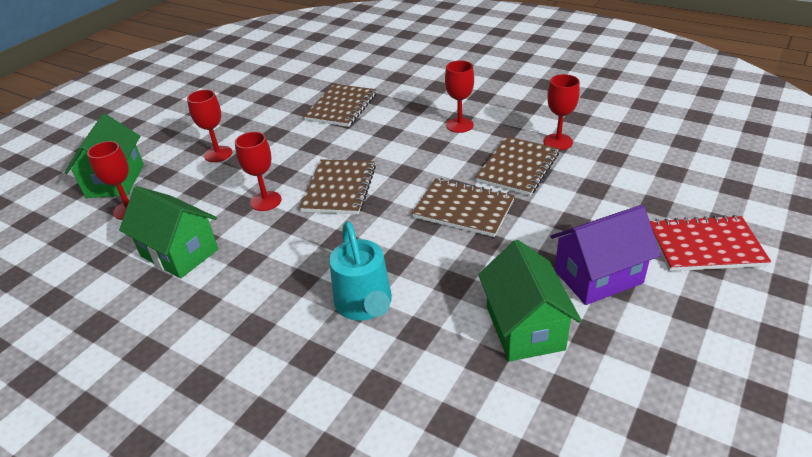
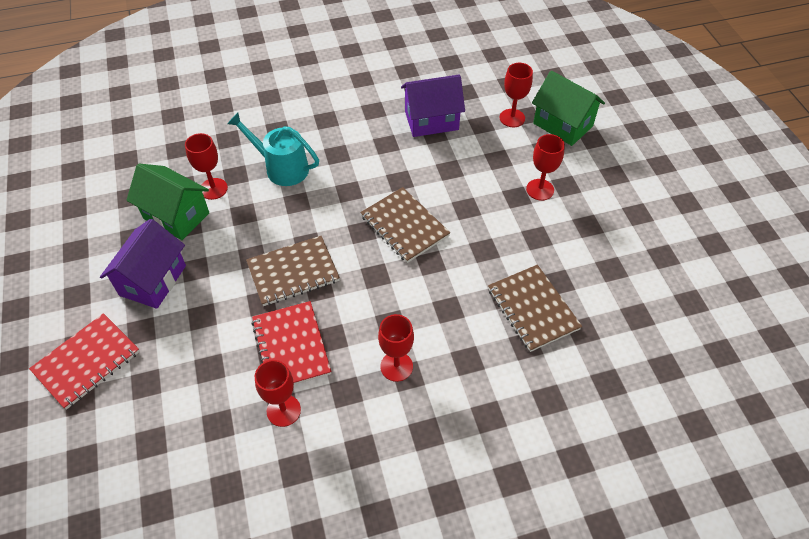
camera: 130 degrees right, 15 degrees up
green house [119,186,218,278] -> purple house [401,74,465,137]
red goblet [235,132,281,211] -> red goblet moved to [185,133,228,200]
brown notebook [475,136,559,196] -> red notebook [252,301,331,385]

